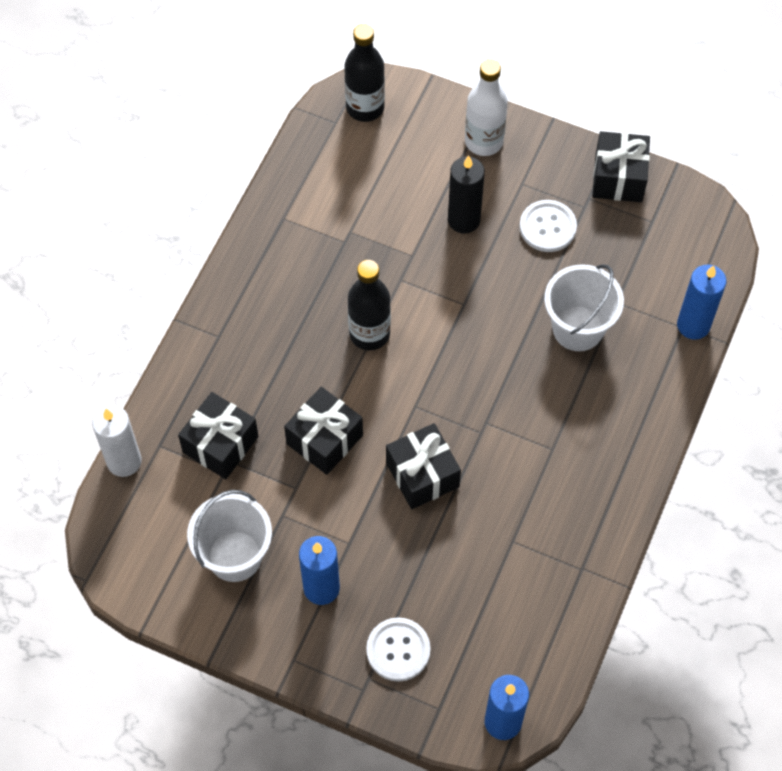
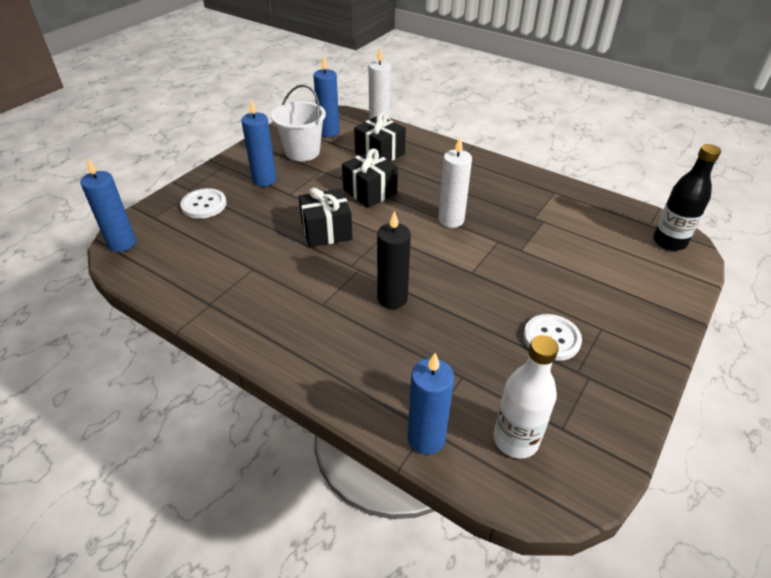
camera: 100 degrees right, 20 degrees down
black bottle [348,260,391,350] -> white candle [438,137,472,228]
black candle [448,155,485,234] -> black candle moved to [377,211,411,309]
white bottle [465,59,508,156] -> white bottle moved to [494,335,559,459]
white bucket [544,264,624,351] -> none
black gift [592,131,650,202] -> none
none -> blue candle [313,56,340,137]

